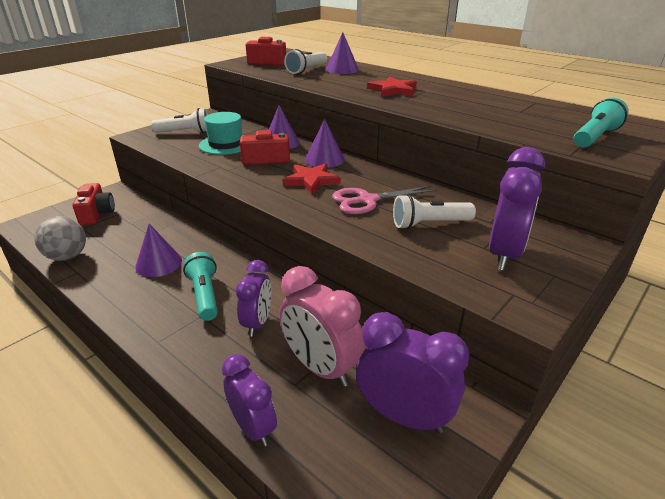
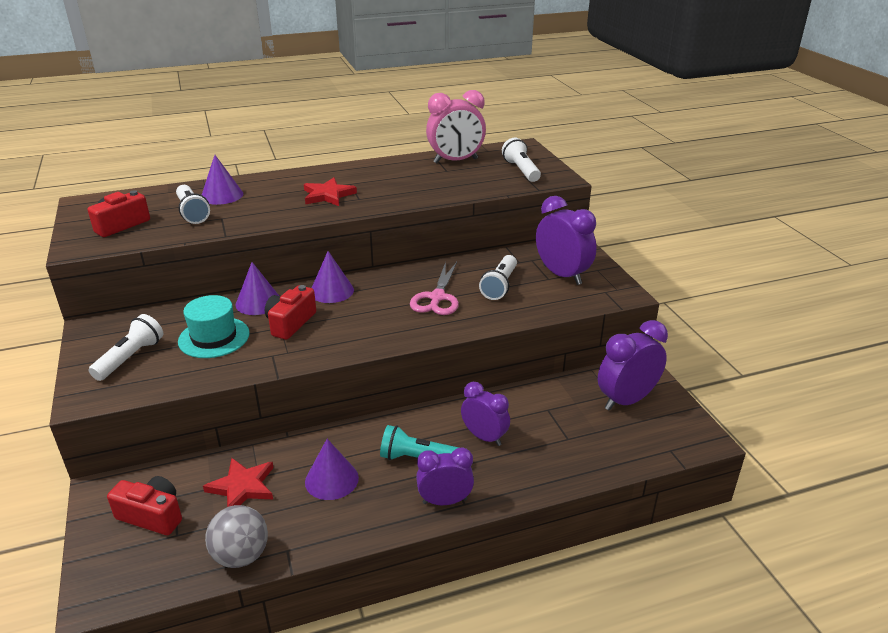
camera: 60 degrees left, 0 degrees up
purple clock [222,354,277,446] -> purple clock moved to [416,447,474,505]
pink clock [279,266,365,387] -> pink clock moved to [426,90,486,163]
red star [283,163,341,194] -> red star moved to [203,458,274,507]
turquoise flashlight [574,97,629,148] -> white flashlight [502,138,541,182]

